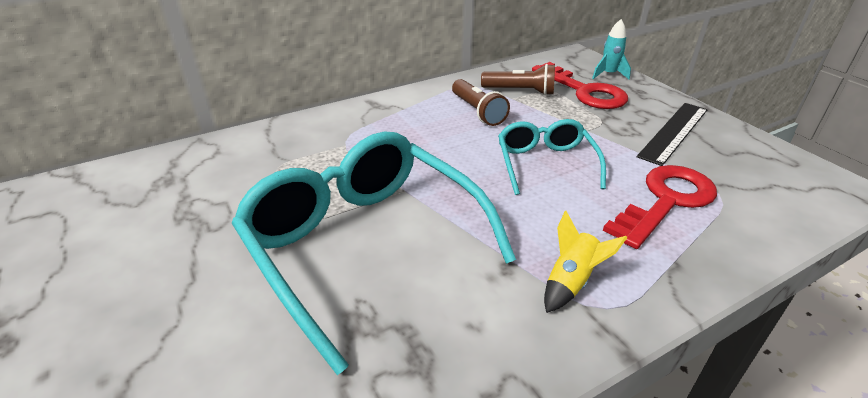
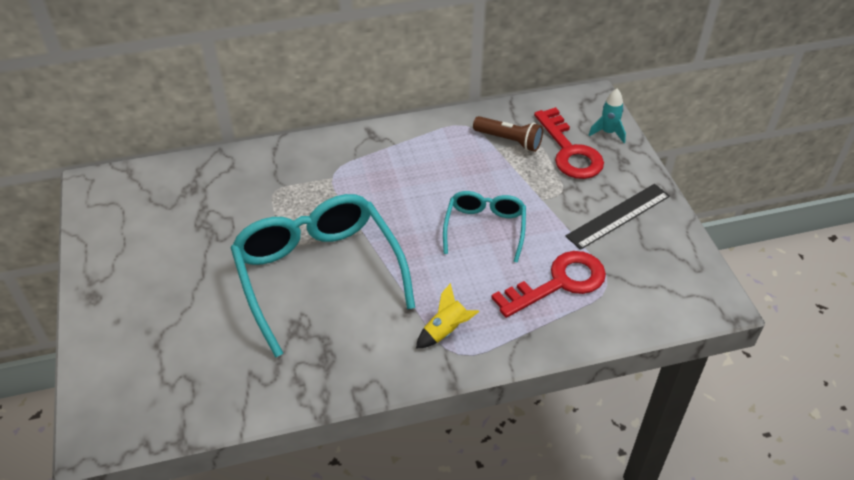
camera: 15 degrees right, 10 degrees up
brown flashlight [452,79,510,126] -> none

